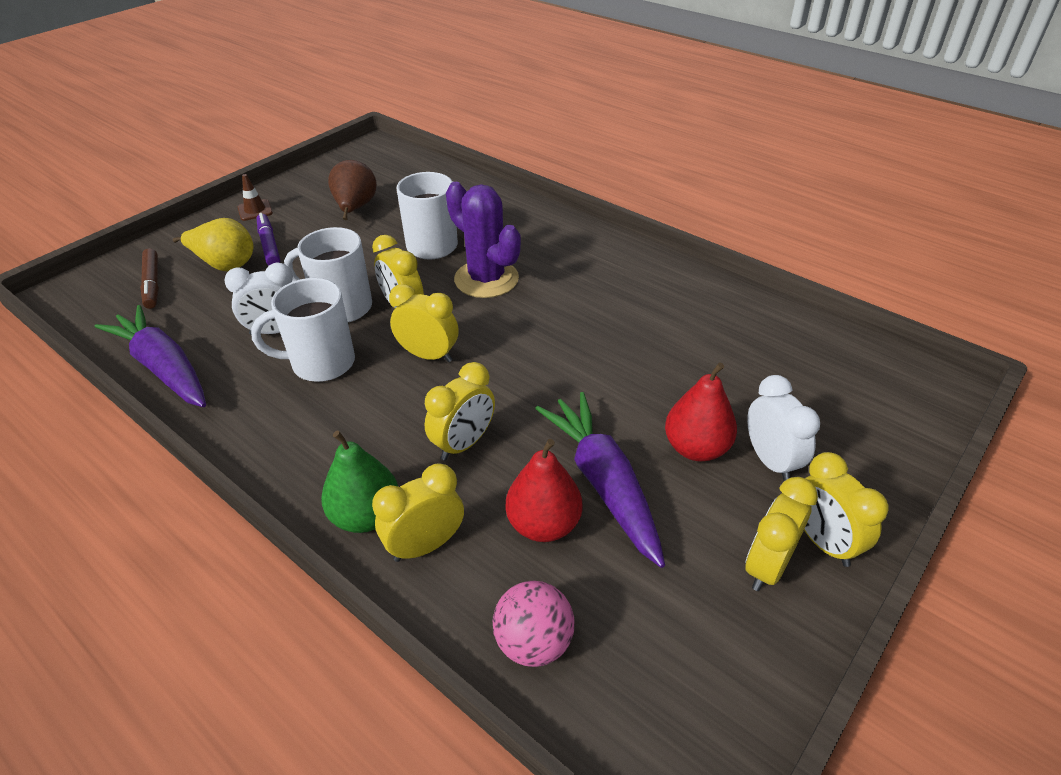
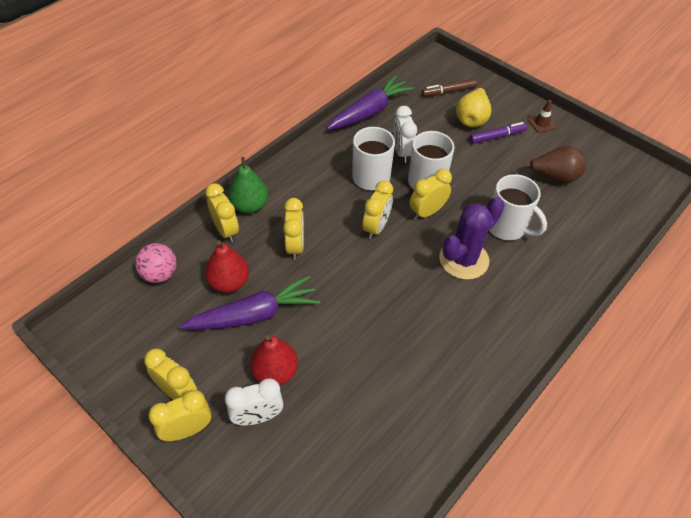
camera: 90 degrees right, 10 degrees up
yellow clock [425,362,495,460] -> yellow clock turned 135 degrees counterclockwise [283,198,304,260]

